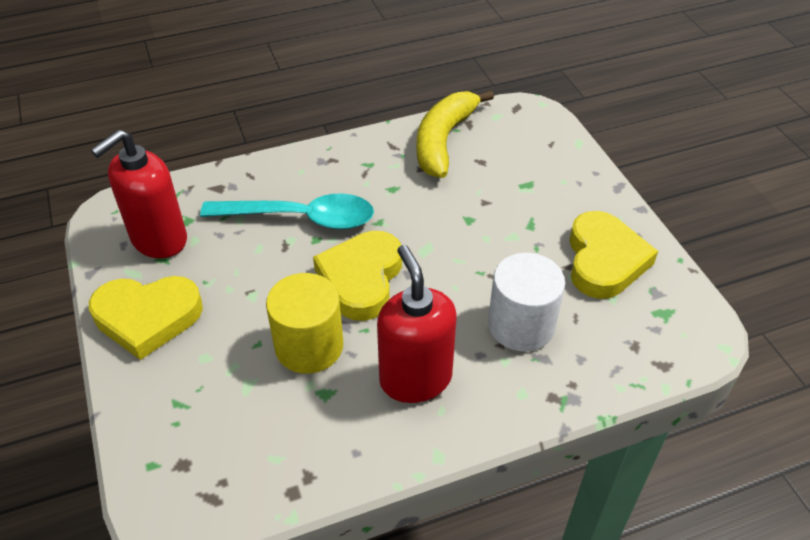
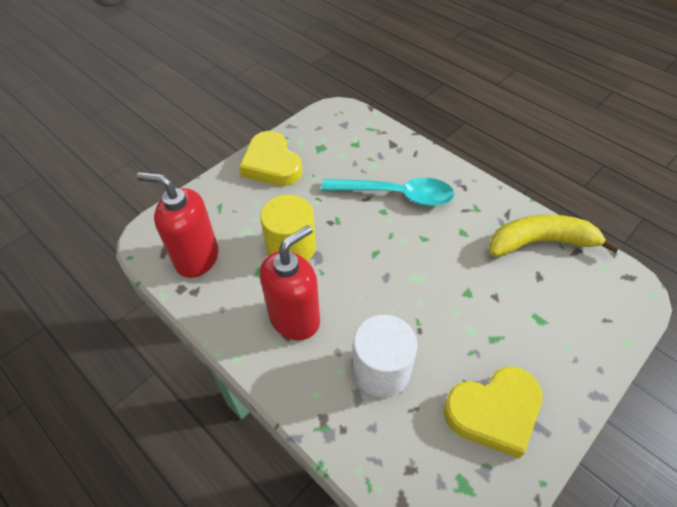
camera: 65 degrees right, 5 degrees up
red soap dispenser [91,130,187,258] -> red soap dispenser moved to [137,172,219,278]
turquoise spoon [200,194,374,229] -> turquoise spoon turned 60 degrees counterclockwise [321,178,455,206]
yellow heart [313,231,402,321] -> none

